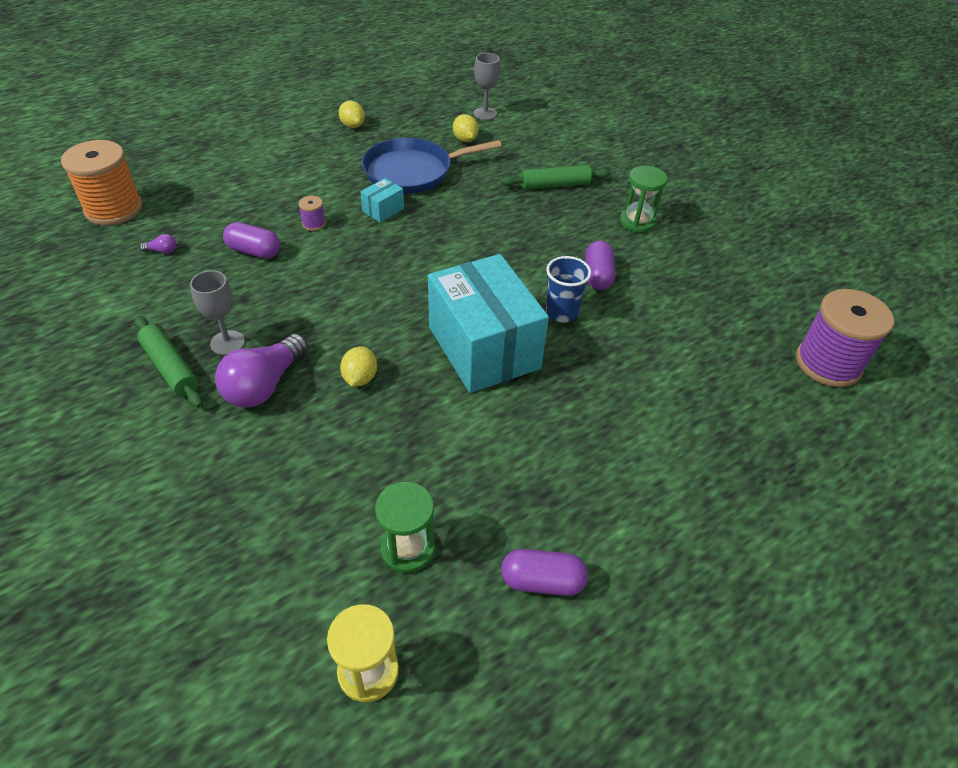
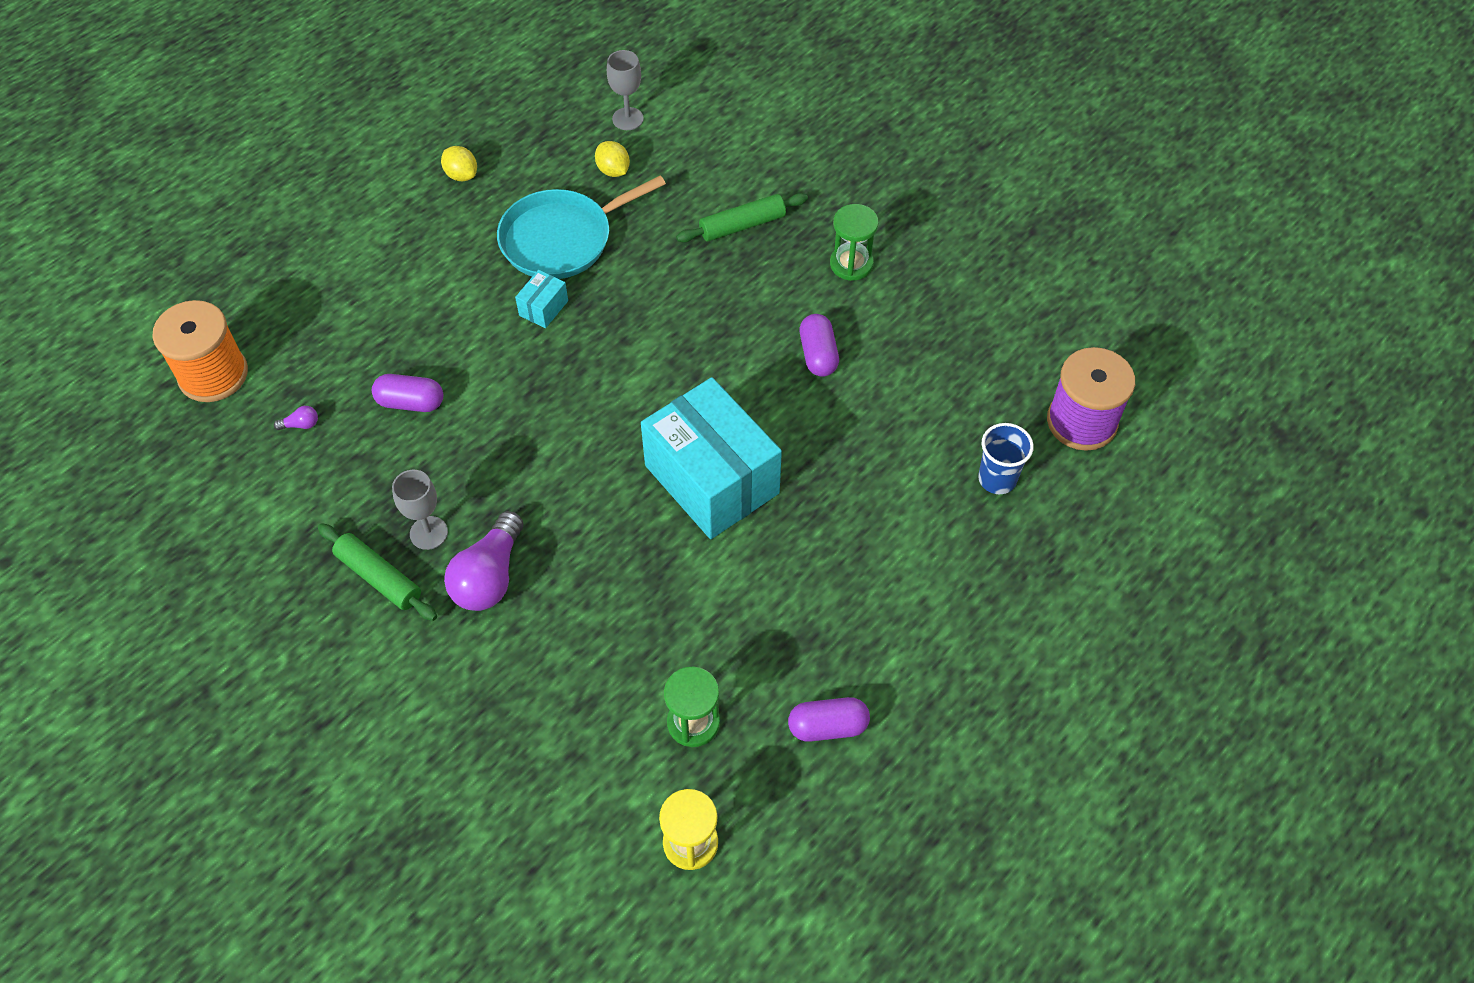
camera: 10 degrees left, 10 degrees up
purple spool [298,196,326,231] -> none
yellow lemon [340,346,377,387] -> none
blue pan [362,138,501,194] -> turquoise pan [497,175,666,279]
blue cup [546,256,591,323] -> blue cup moved to [978,423,1034,494]

